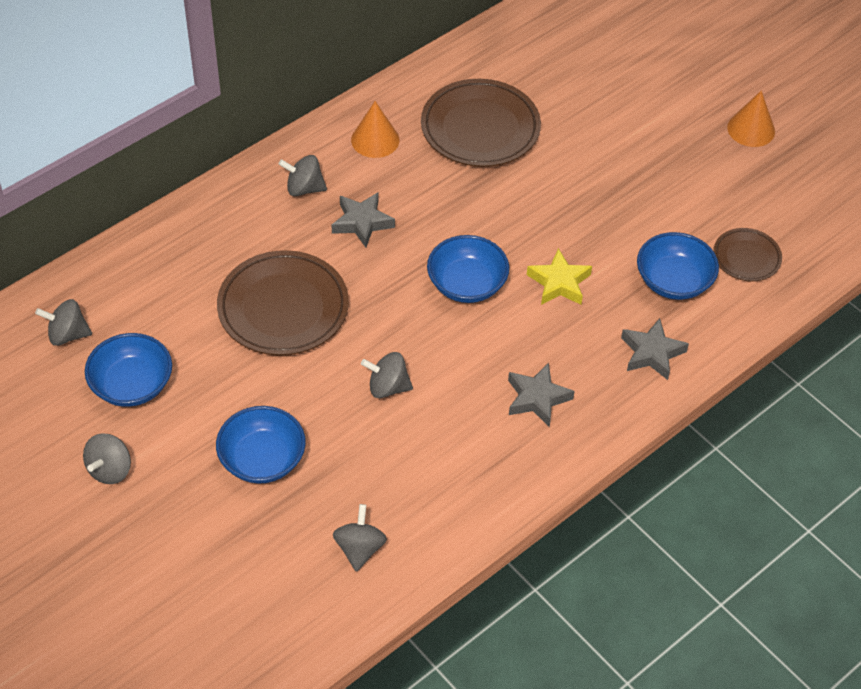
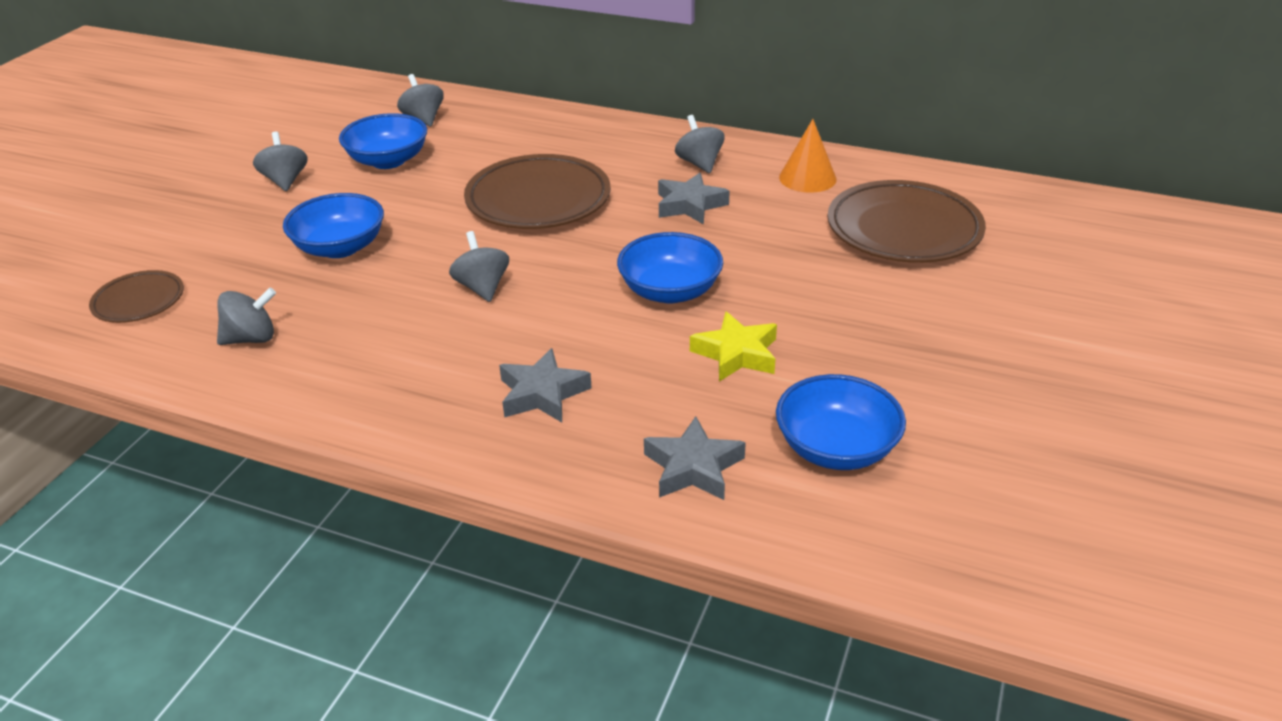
camera: 65 degrees right, 15 degrees down
grey spinning top [83,433,131,484] -> grey spinning top turned 75 degrees clockwise [253,131,308,191]
brown plate [713,228,782,281] -> brown plate moved to [89,270,184,323]
orange cone [727,91,775,147] -> none

